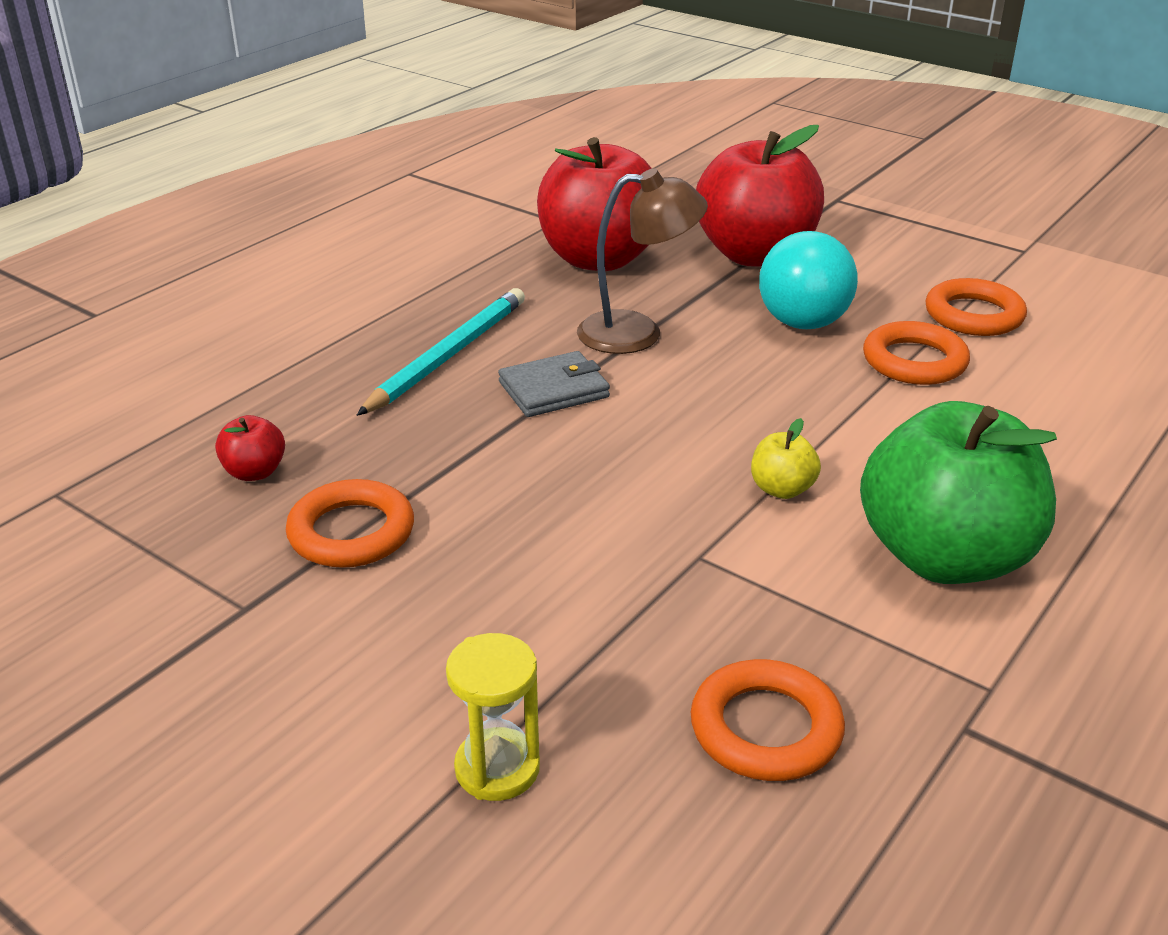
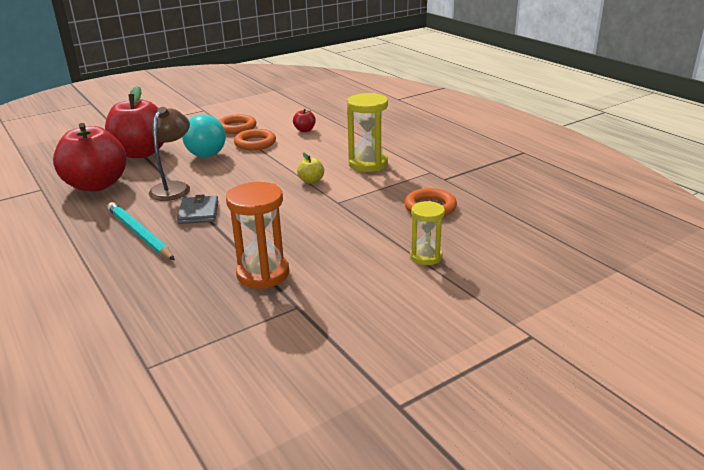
camera: 70 degrees left, 5 degrees down
red apple [215,415,285,481] -> red apple moved to [293,109,316,132]
orange ring [286,479,414,568] -> orange hourglass [226,182,289,289]
green apple [860,401,1057,584] -> yellow hourglass [347,93,388,172]

